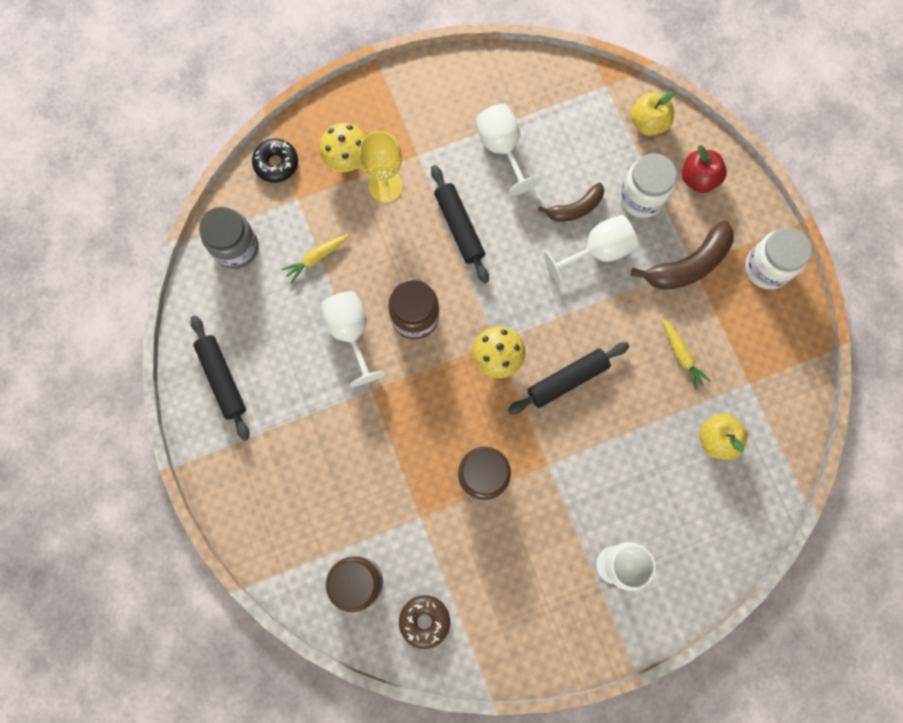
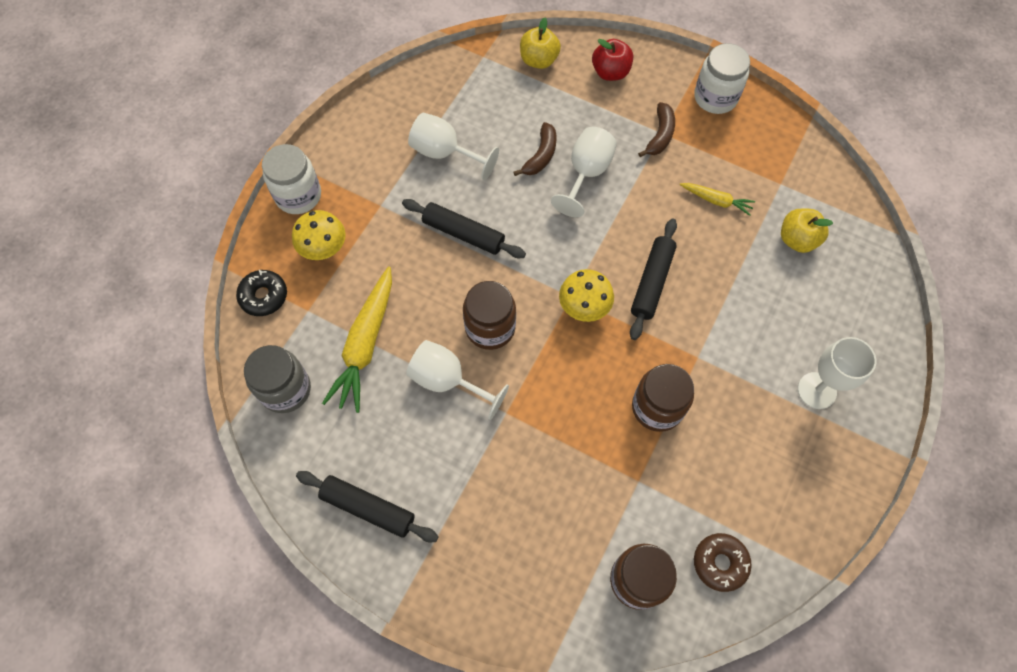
camera: 40 degrees left, 10 degrees down
yellow carrot [281,234,349,283] -> yellow carrot [322,266,392,413], size x1.91
yellow goblet [359,131,403,202] -> none
white jar [620,154,677,218] -> white jar moved to [262,144,321,214]
brown banana [631,220,734,290] -> brown banana [638,102,675,157], size x0.64

